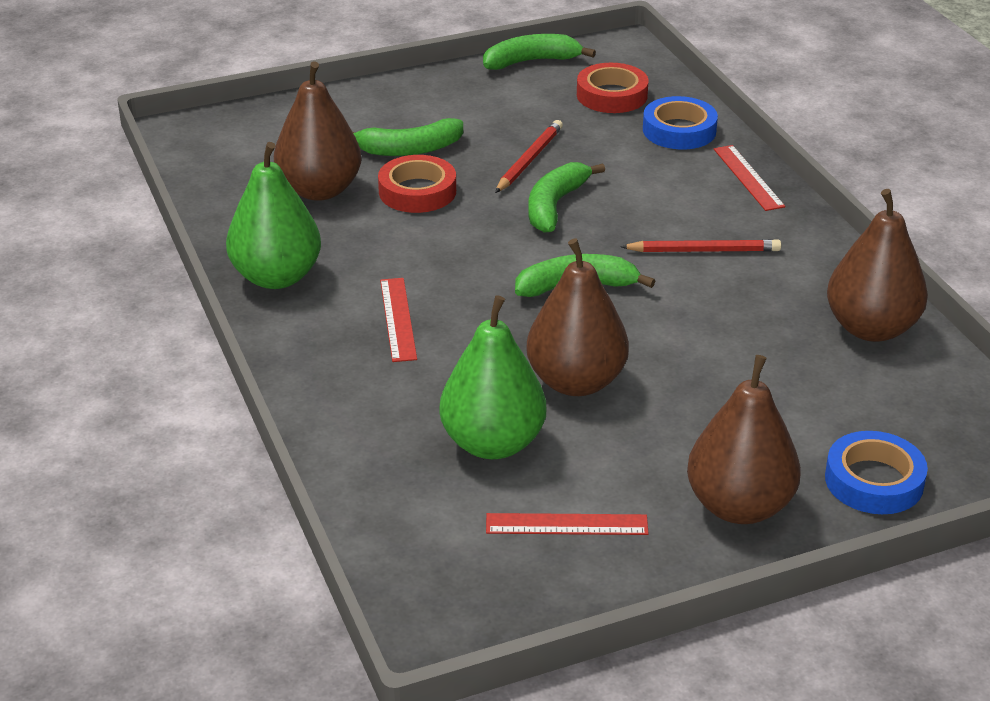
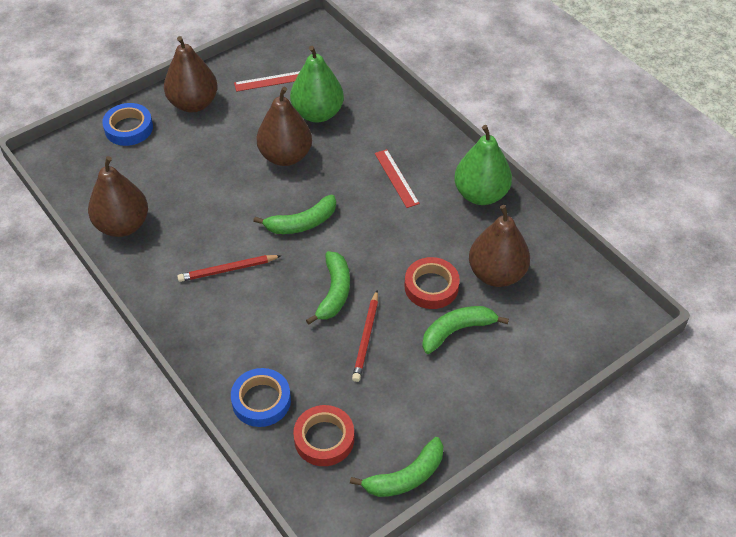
camera: 165 degrees right, 15 degrees up
red ruler [714,145,785,211] -> none

